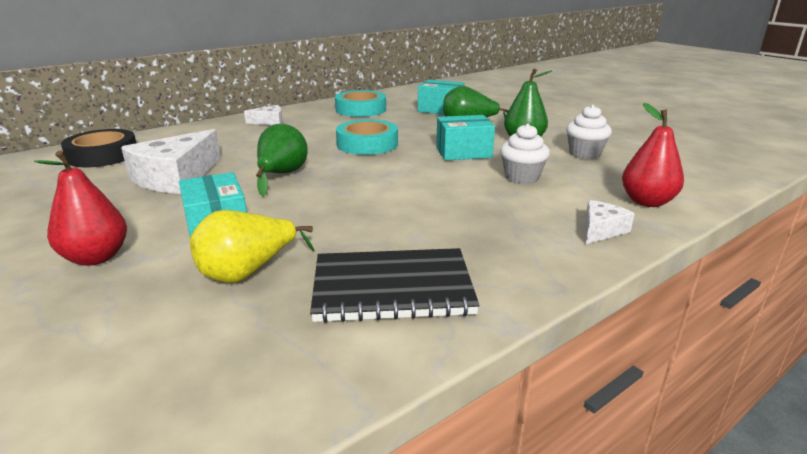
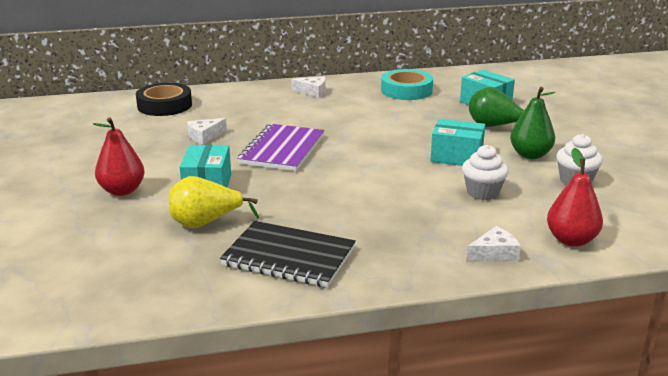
camera: 25 degrees right, 0 degrees up
white cheese [121,129,221,194] -> white cheese [187,118,227,144], size x0.51
green pear [256,124,307,196] -> purple notebook [237,124,324,171]
turquoise tape [336,119,398,155] -> none

